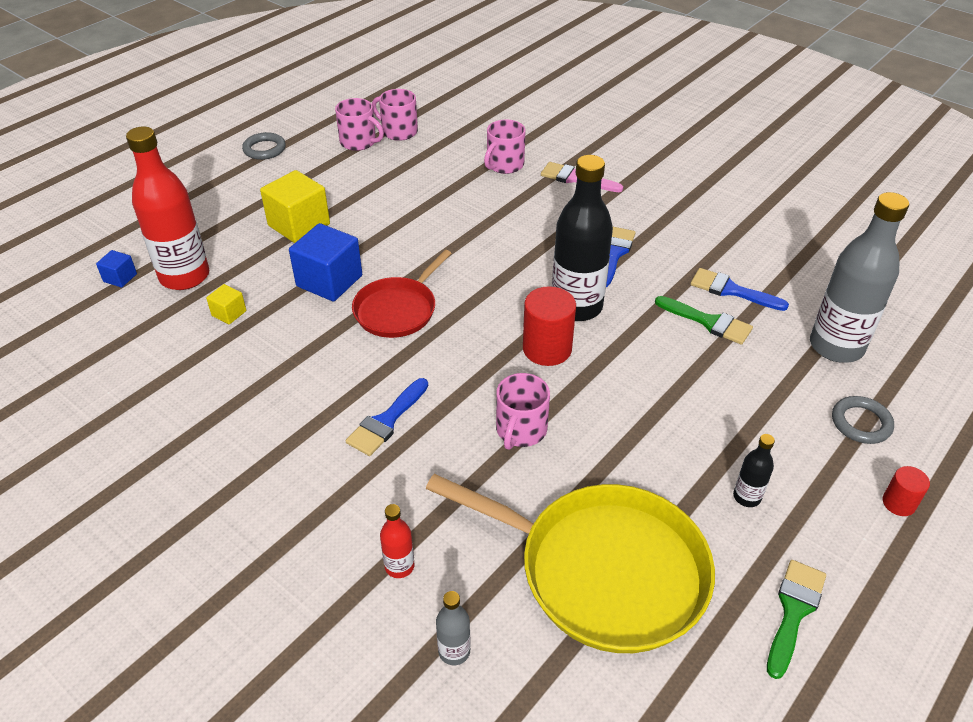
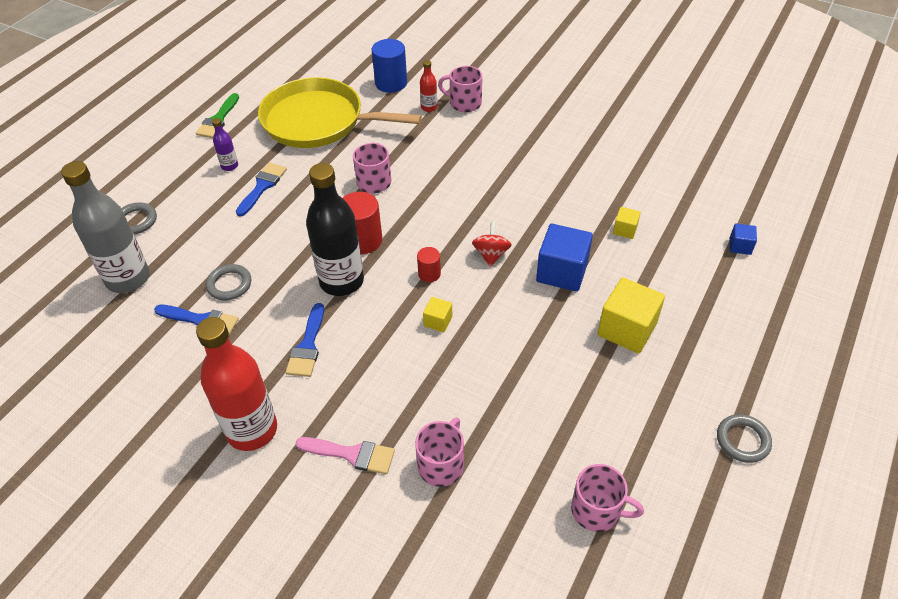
camera: 170 degrees right, 5 degrees up
red bottle [126,126,209,290] -> red bottle moved to [196,317,277,451]
pink mug [335,98,384,151] -> pink mug moved to [438,66,482,112]
blue brush [346,378,428,456] -> blue brush moved to [236,163,287,217]
red pan [352,250,452,338] -> red spinning top [472,222,512,267]
grey bottle [436,591,471,665] -> blue cylinder [372,39,407,93]
green brush [655,296,753,345] -> grey ring [206,264,251,300]
black bottle [733,434,775,507] -> purple bottle [212,118,238,171]
red cylinder [883,466,930,516] -> red cylinder moved to [417,247,441,282]
none -> yellow cube [423,297,452,332]

